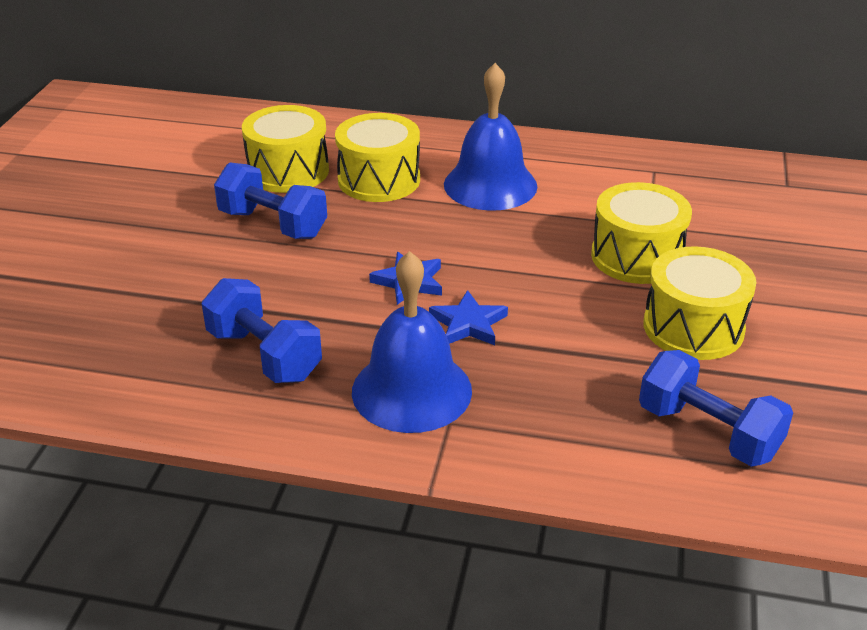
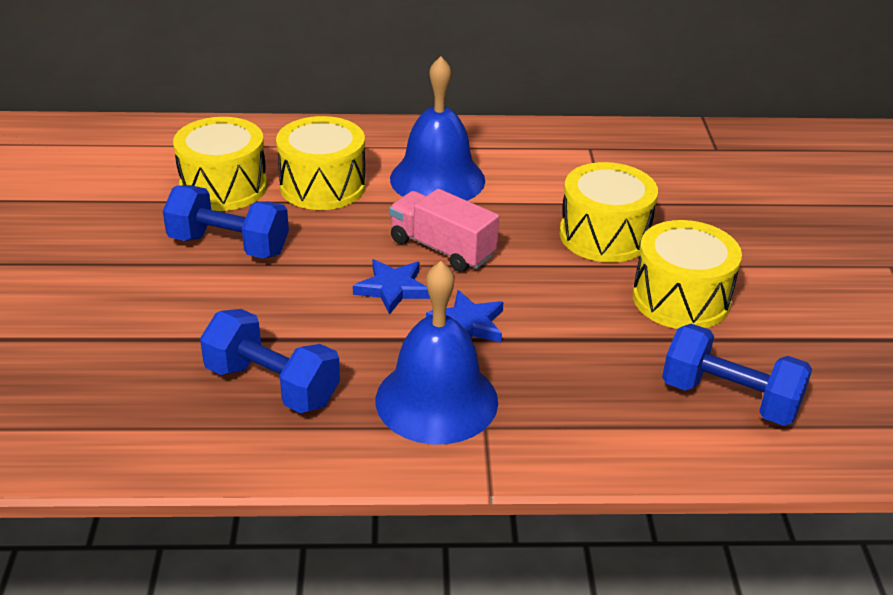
camera: 15 degrees left, 0 degrees up
none -> pink truck [389,189,499,272]

